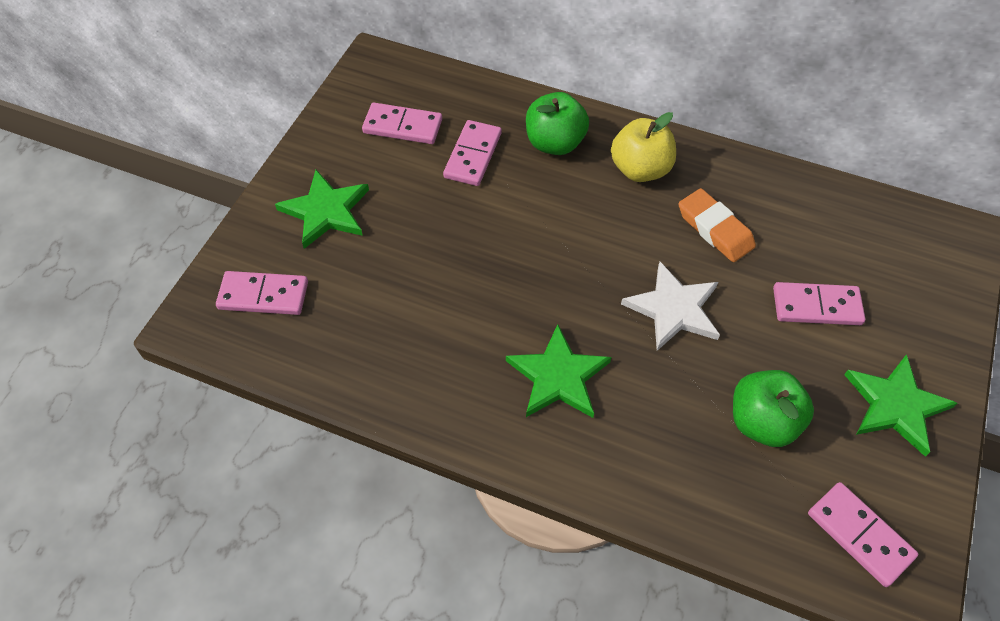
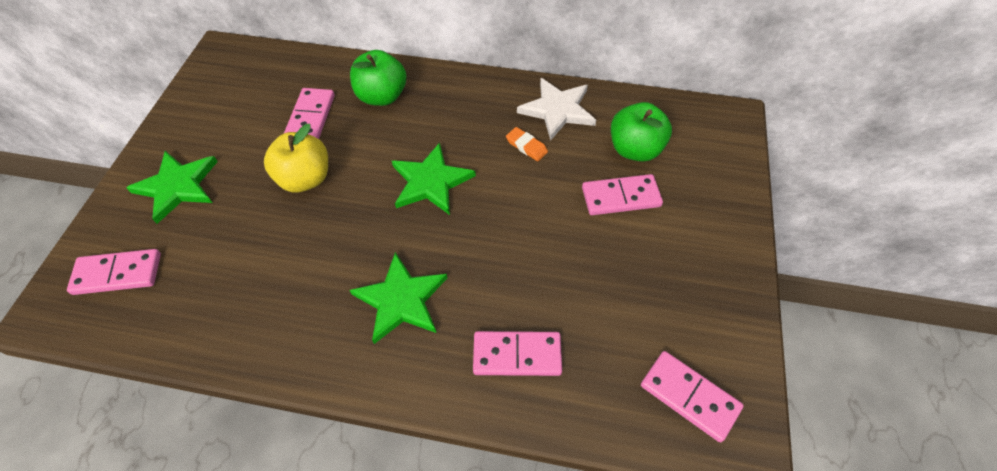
camera: 10 degrees left, 0 degrees up
pink domino [362,103,442,144] -> pink domino moved to [473,331,562,376]
yellow apple [611,112,676,182] -> yellow apple moved to [264,124,328,193]
white star [621,262,720,351] -> white star moved to [517,78,596,141]
orange eraser [678,188,756,262] -> orange eraser [506,127,548,161], size x0.60
green apple [733,370,814,447] -> green apple moved to [611,102,672,161]
green star [844,354,957,457] -> green star moved to [392,143,476,215]

